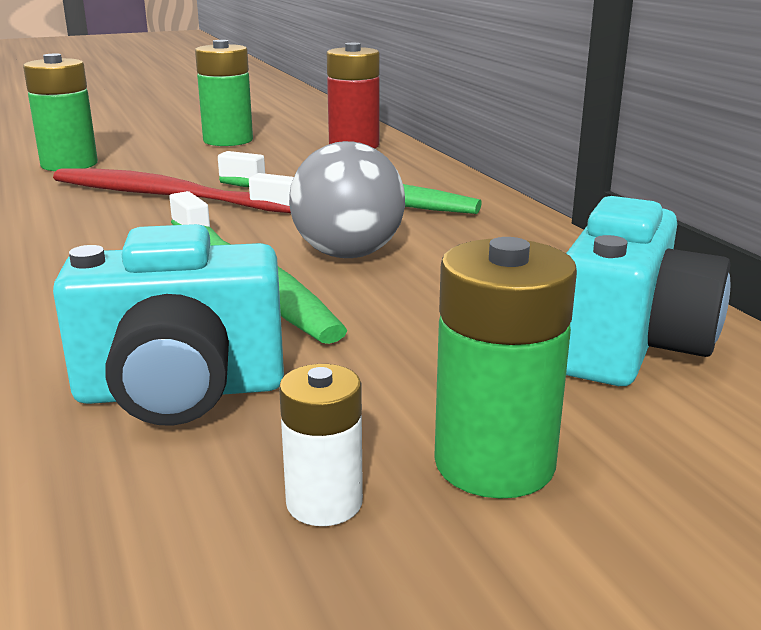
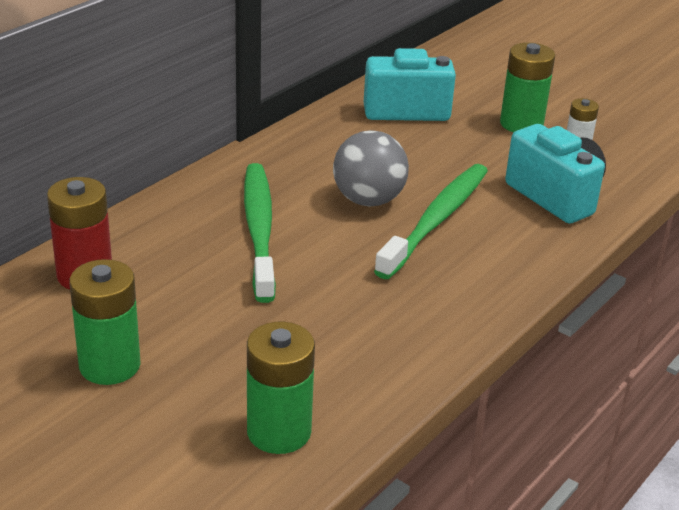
camera: 120 degrees left, 10 degrees up
red toothbrush [53,168,294,213] -> none

